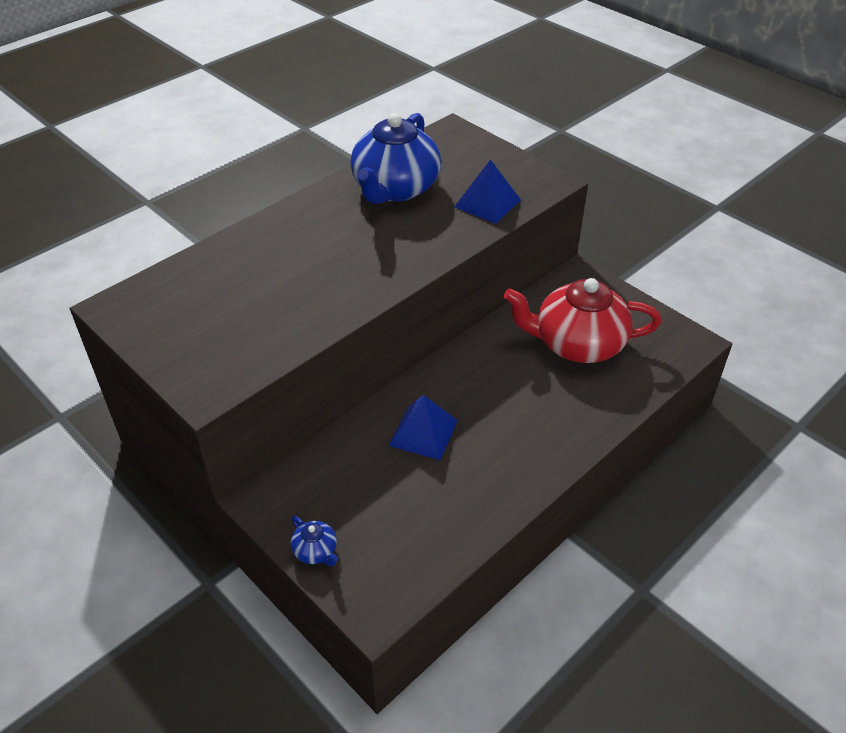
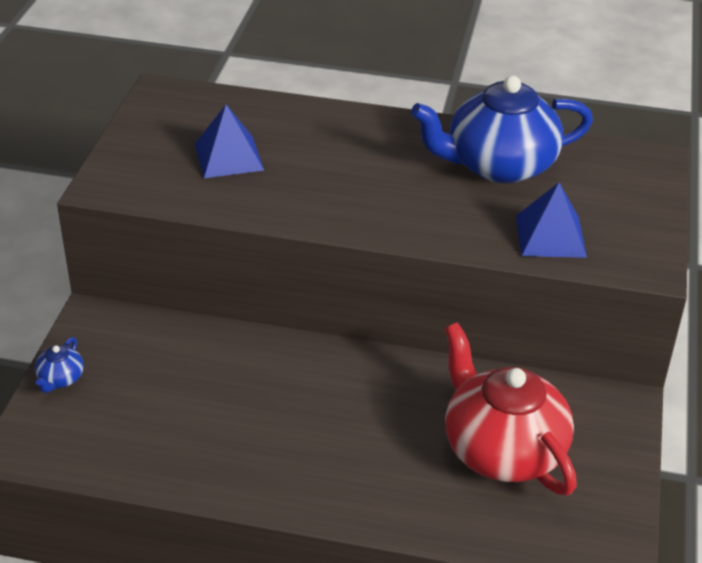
camera: 55 degrees right, 5 degrees down
blue pyramid [389,395,458,460] -> blue pyramid moved to [195,104,264,178]

